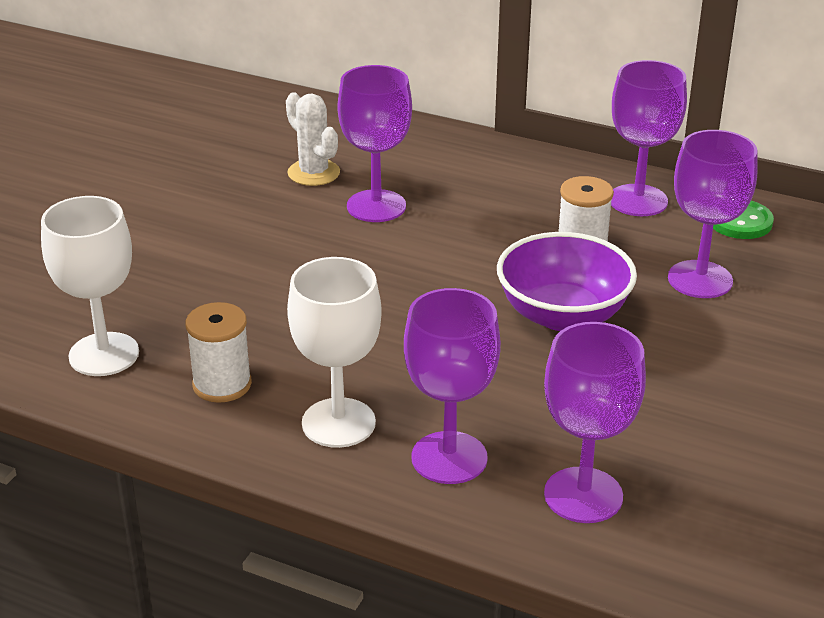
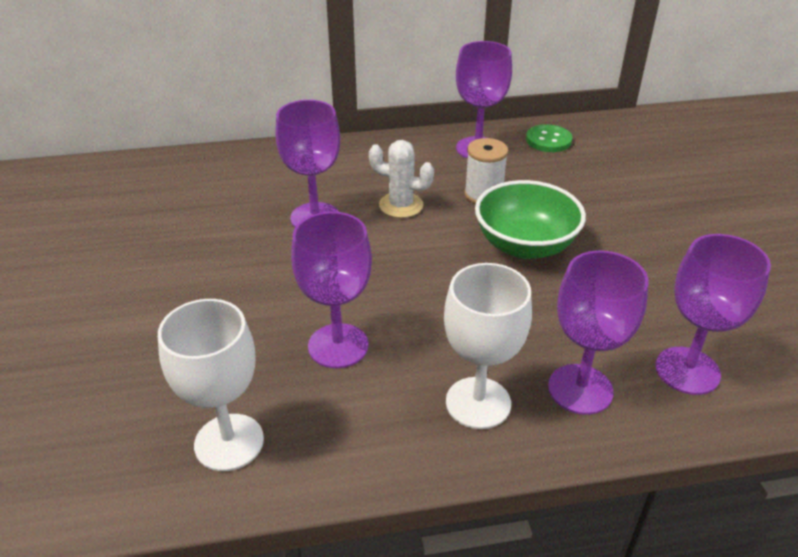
camera: 35 degrees left, 5 degrees up
white spool [185,302,252,403] -> none
white cactus [286,92,340,186] -> white cactus moved to [369,140,434,218]
purple bowl [497,232,637,331] -> green bowl [475,180,586,259]
purple goblet [668,130,758,298] -> purple goblet moved to [291,212,372,368]

